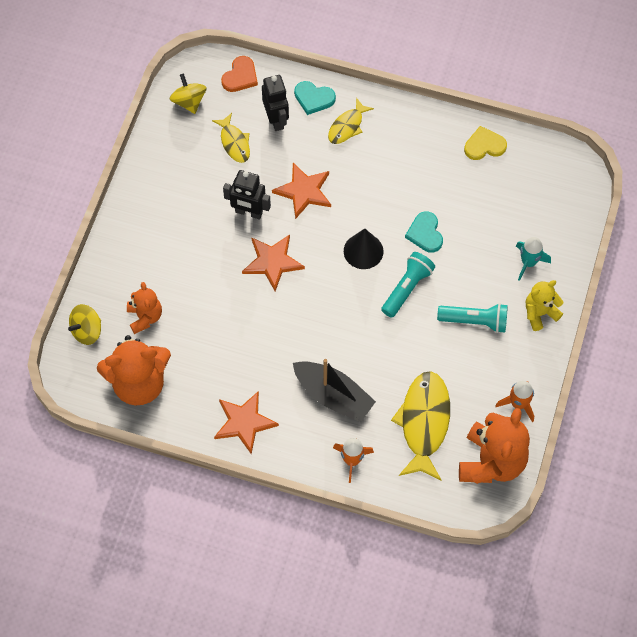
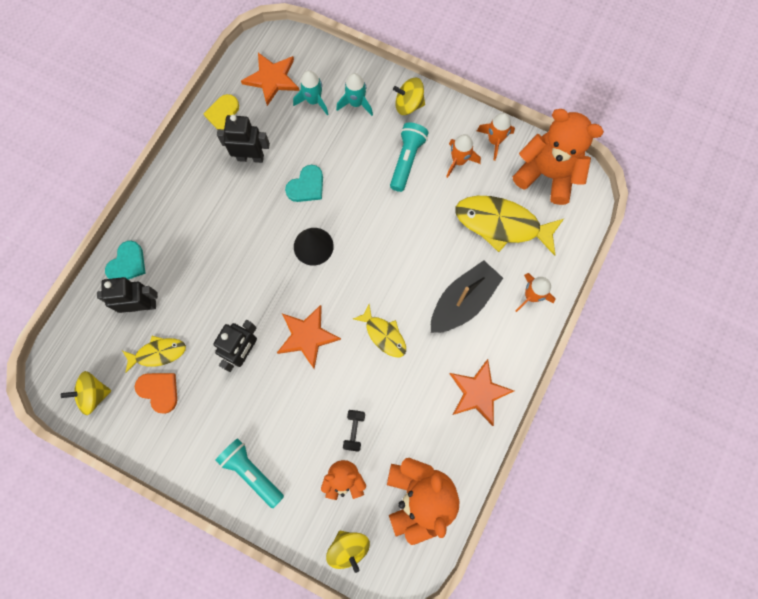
camera: 80 degrees left, 10 degrees up
orange heart [221,56,258,92] -> orange heart moved to [135,373,177,414]
orange star [272,163,331,219] -> orange star moved to [241,53,299,106]
yellow fish [328,98,374,144] -> yellow fish moved to [353,305,406,357]
turquoise flashlight [381,252,435,318] -> turquoise flashlight moved to [215,438,284,508]
turquoise heart [405,211,443,253] -> turquoise heart turned 45 degrees counterclockwise [285,165,323,202]
yellow teddy bear [526,280,564,331] -> yellow spinning top [393,77,425,115]
none -> black robot [217,115,270,163]
none -> turquoise rocket [293,70,328,115]
none -> black dumbbell [343,410,365,452]
none -> orange rocket [446,134,481,178]

